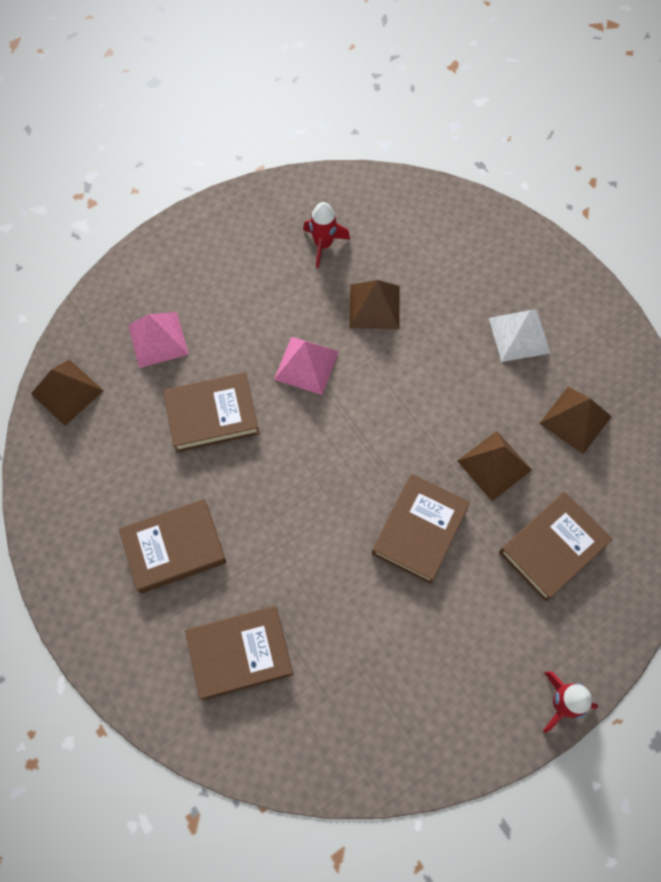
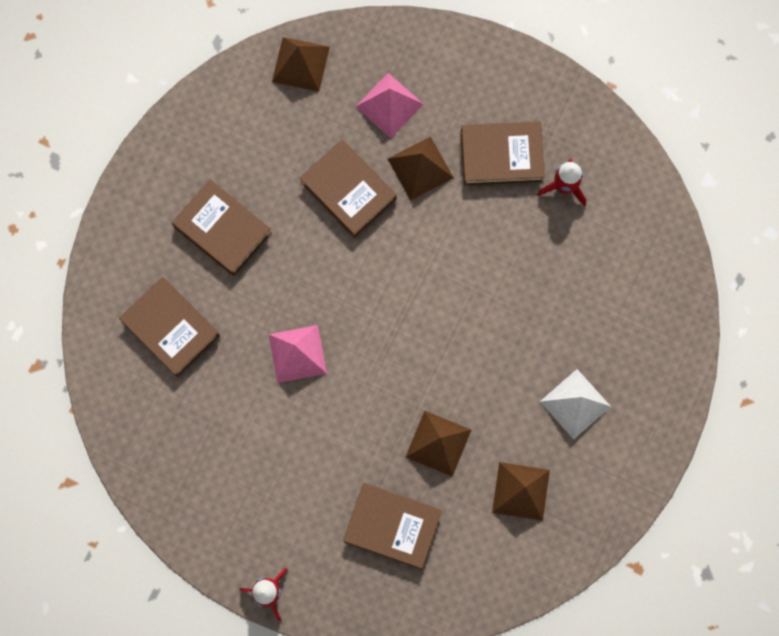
camera: 60 degrees right, 10 degrees up
pink pyramid [274,337,339,395] -> pink pyramid moved to [269,325,327,383]
brown pyramid [349,280,400,329] -> brown pyramid moved to [388,136,454,200]
brown book [372,474,470,584] -> brown book moved to [461,121,545,186]

